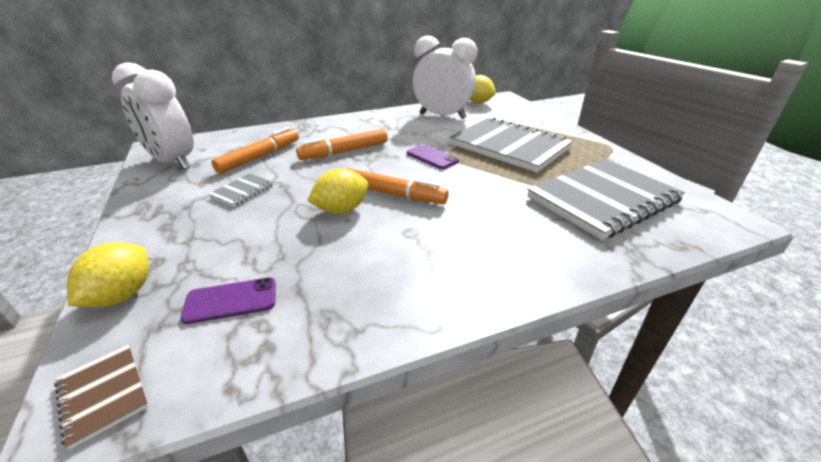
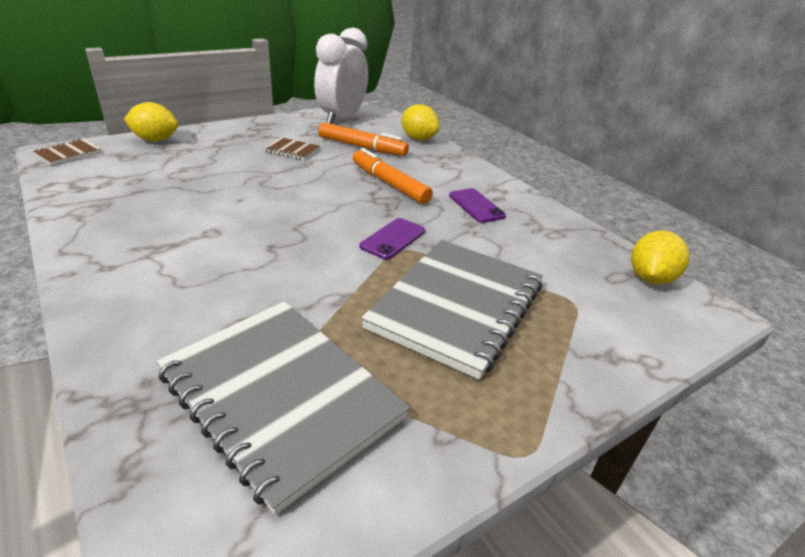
camera: 75 degrees right, 0 degrees up
purple phone [180,277,276,324] -> purple phone moved to [449,188,506,223]
grey notebook [209,173,274,207] -> brown notebook [263,137,320,160]
yellow lemon [307,168,368,214] -> yellow lemon moved to [402,104,439,140]
orange marker [346,168,449,204] -> none
white clock [413,36,478,119] -> none

